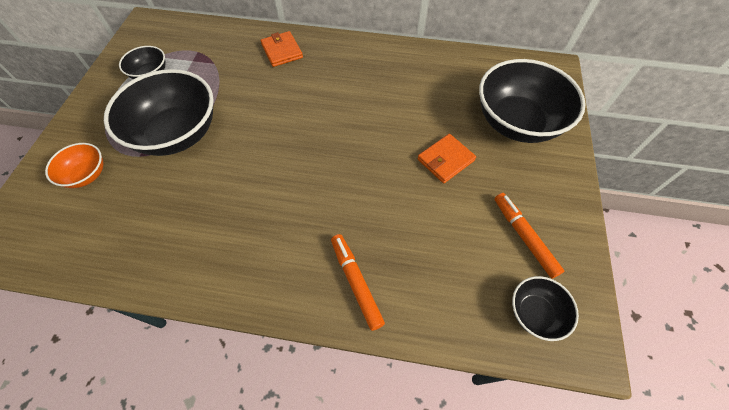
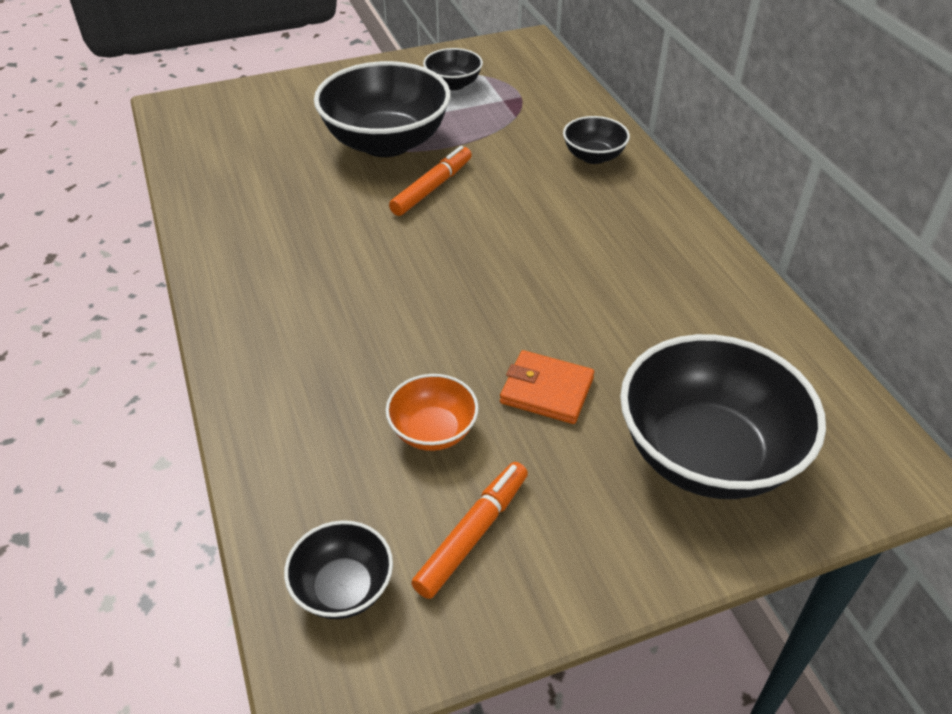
camera: 60 degrees right, 15 degrees down
orange bowl [45,143,103,188] -> orange bowl moved to [385,374,479,451]
orange wallet [260,31,303,67] -> black bowl [563,116,630,164]
orange marker [331,234,385,331] -> orange marker moved to [389,146,472,216]

